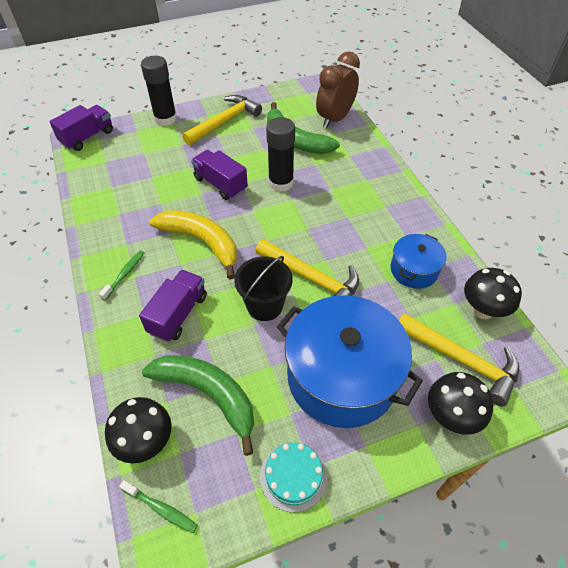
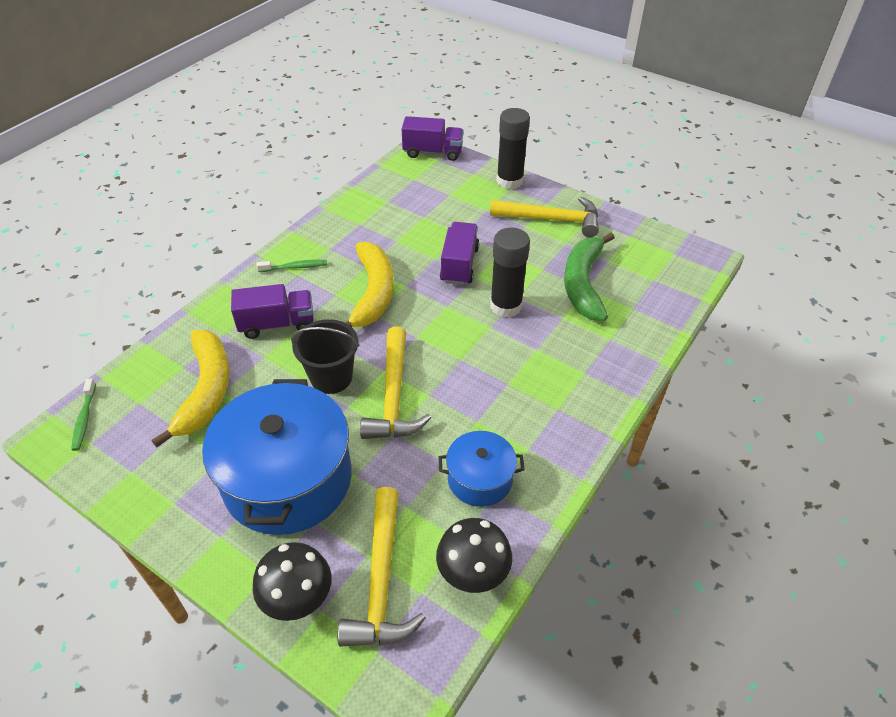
camera: 55 degrees right, 5 degrees down
black mushroom [105,397,172,463] -> none
green banana [142,355,254,456] -> yellow banana [152,330,230,447]
turquoise cake [260,443,328,513] -> none
brown clock [316,52,360,129] -> none

